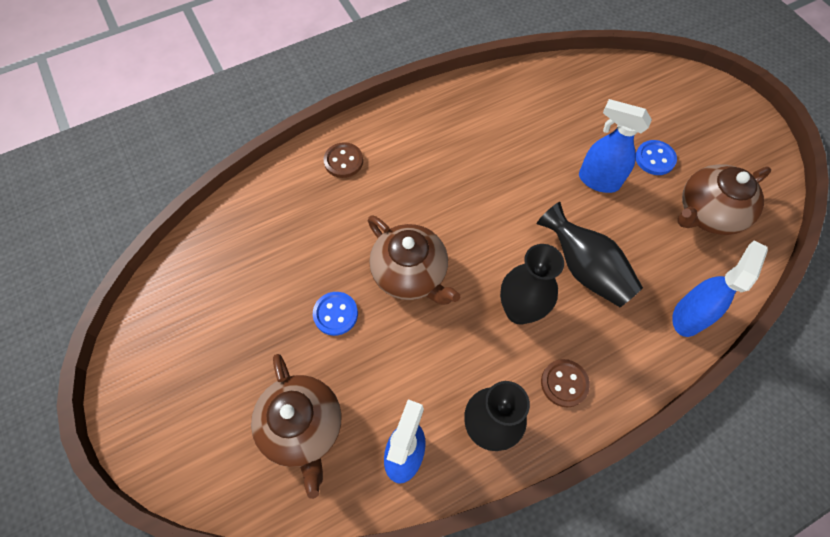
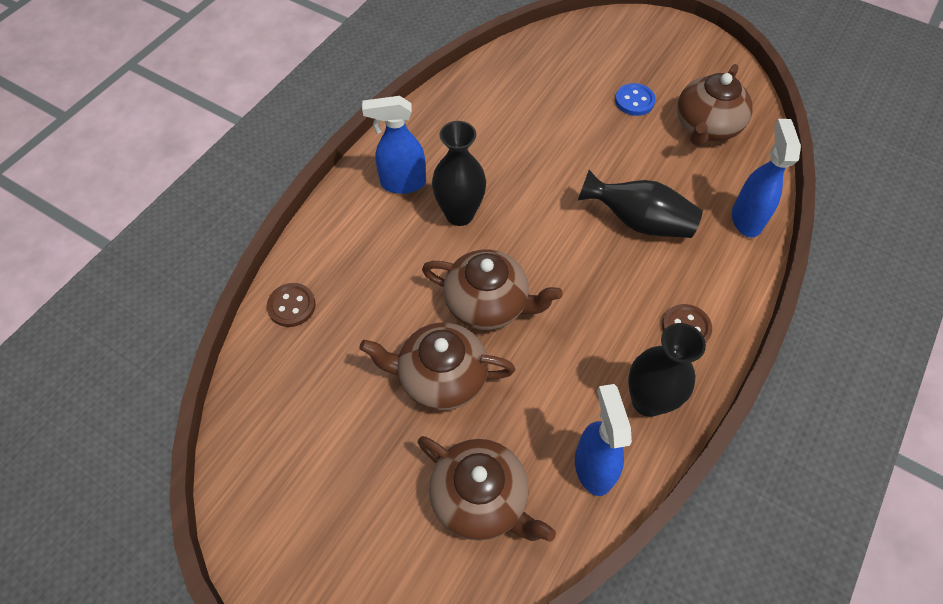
camera: 30 degrees left, 5 degrees down
blue button [313,292,358,336] -> brown teapot [359,323,515,410]
brown button [324,142,363,178] -> brown button moved to [267,283,316,327]
black vase [500,244,564,325] -> black vase moved to [432,121,486,226]
blue spray bottle [579,99,652,193] -> blue spray bottle moved to [362,96,426,194]

